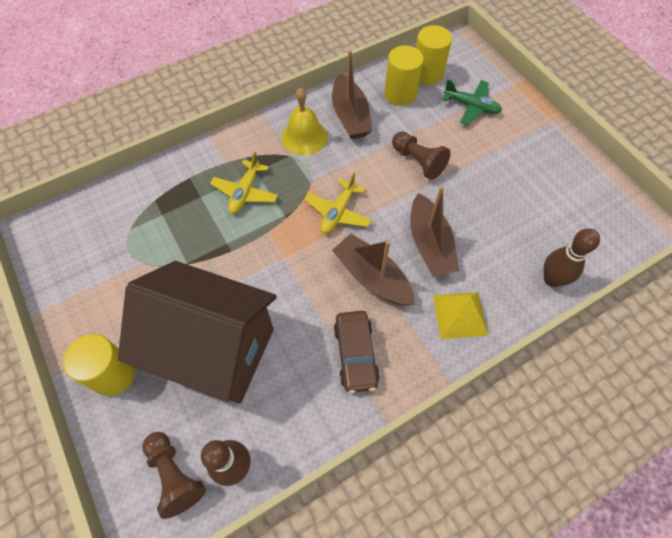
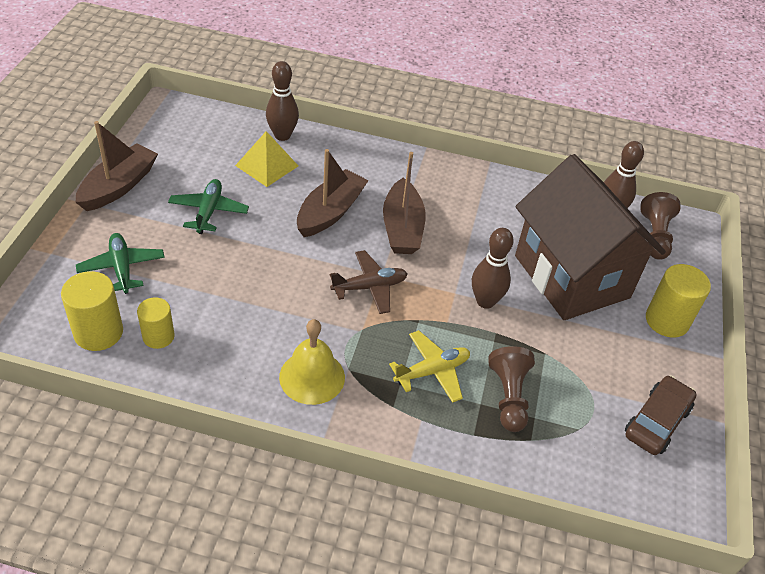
camera: 140 degrees left, 15 degrees down
yellow plane [304,173,372,234] -> brown plane [330,250,408,314]
brown boat [332,50,372,139] -> brown boat moved to [75,121,158,211]
brown car [334,311,380,393] -> brown car moved to [625,375,696,455]
yellow cylinder [384,45,424,106] -> yellow cylinder [137,297,175,349], size x0.65
brown pawn [392,131,451,180] -> brown pawn moved to [488,346,535,432]
yellow pyramid [433,292,489,339] -> yellow pyramid moved to [235,131,298,187]
none -> green plane [168,179,249,234]
none -> brown bowling pin [472,228,514,309]

